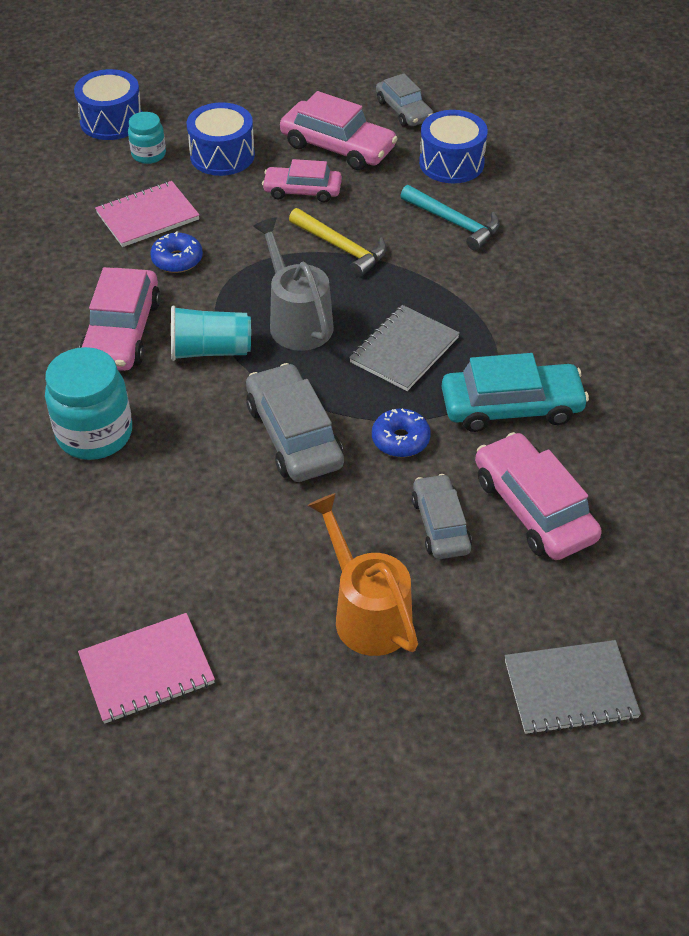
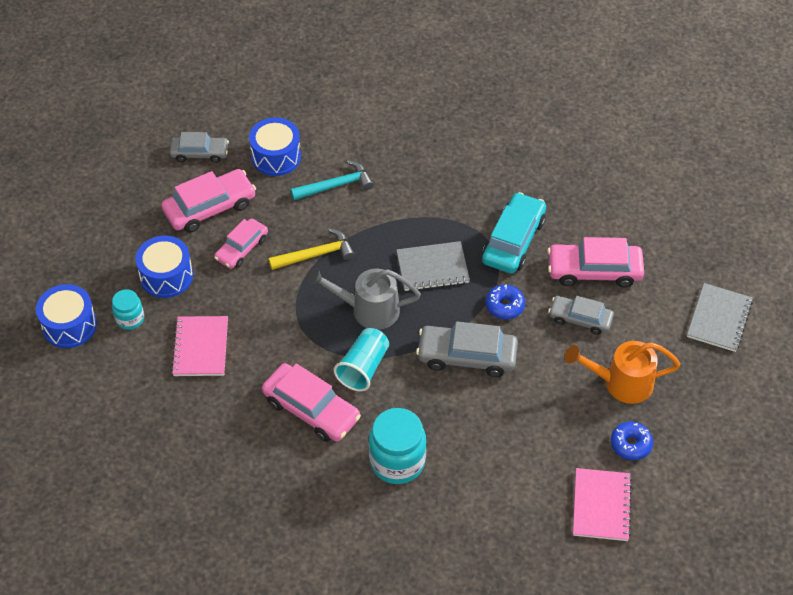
camera: 60 degrees left, 5 degrees up
blue donut [150,231,203,273] -> blue donut moved to [611,421,653,460]
grey notebook [349,305,460,391] -> grey notebook turned 75 degrees counterclockwise [396,241,470,291]

